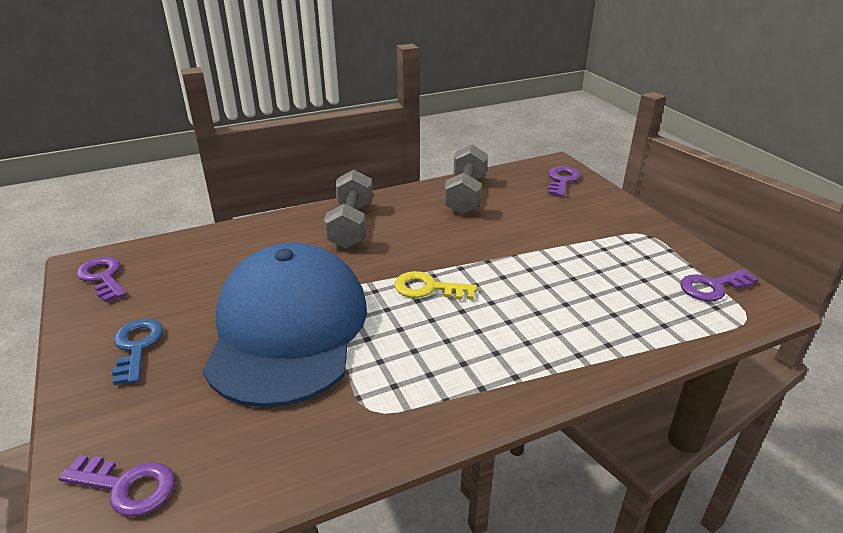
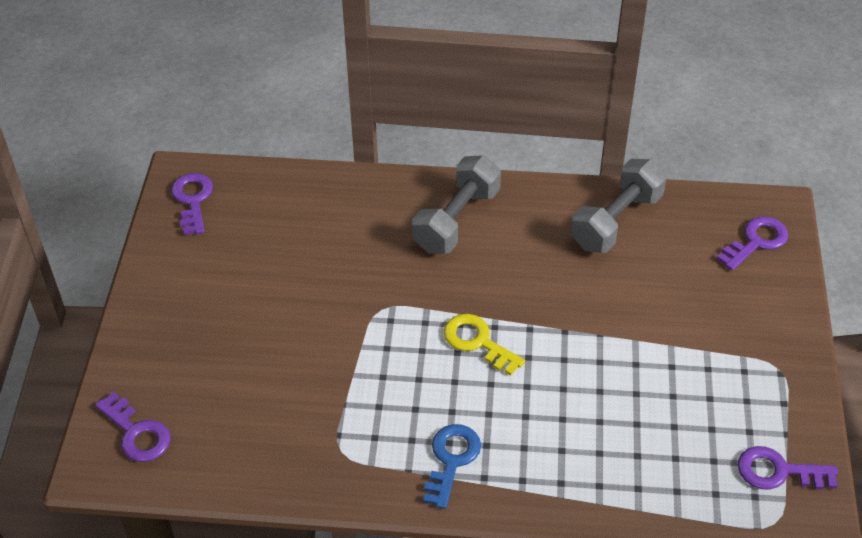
camera: 30 degrees right, 15 degrees up
blue key [112,319,164,385] -> blue key moved to [423,424,481,509]
blue cap [203,243,367,408] -> none

